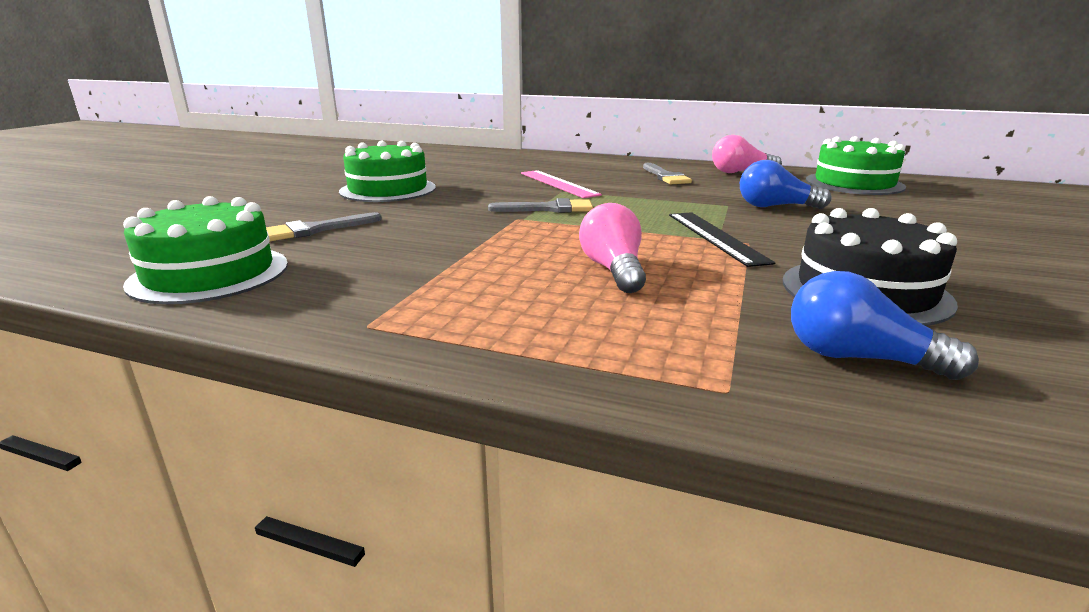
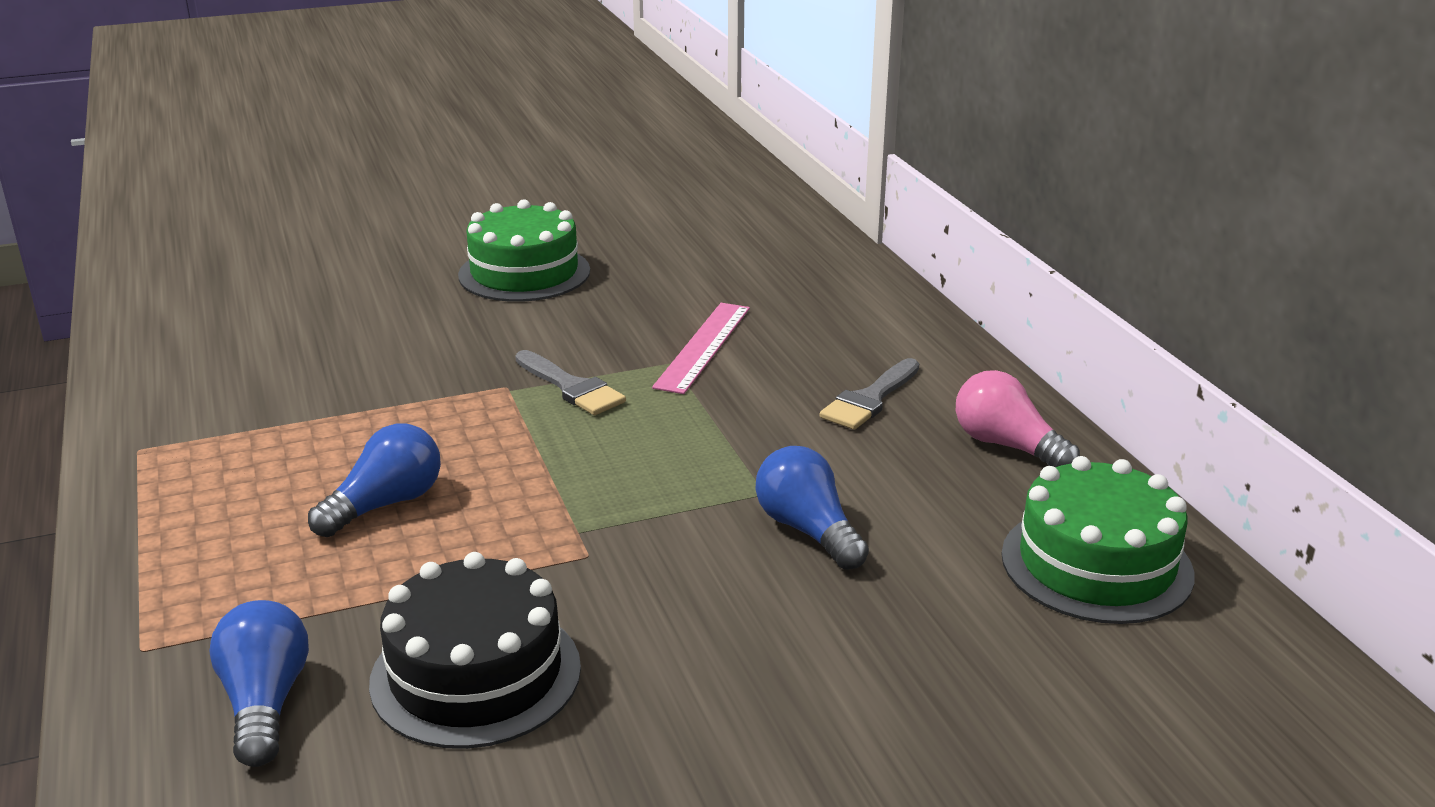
camera: 50 degrees right, 5 degrees up
green cake [123,196,288,304] -> none
grey brush [266,212,382,241] -> none
pink light bulb [579,203,646,293] -> blue light bulb [308,424,441,537]
black ruler [669,212,775,267] -> none

